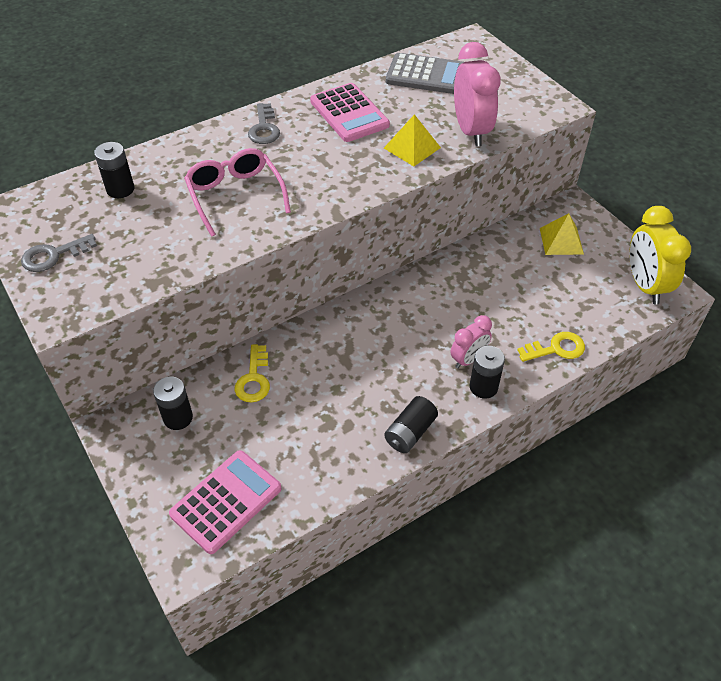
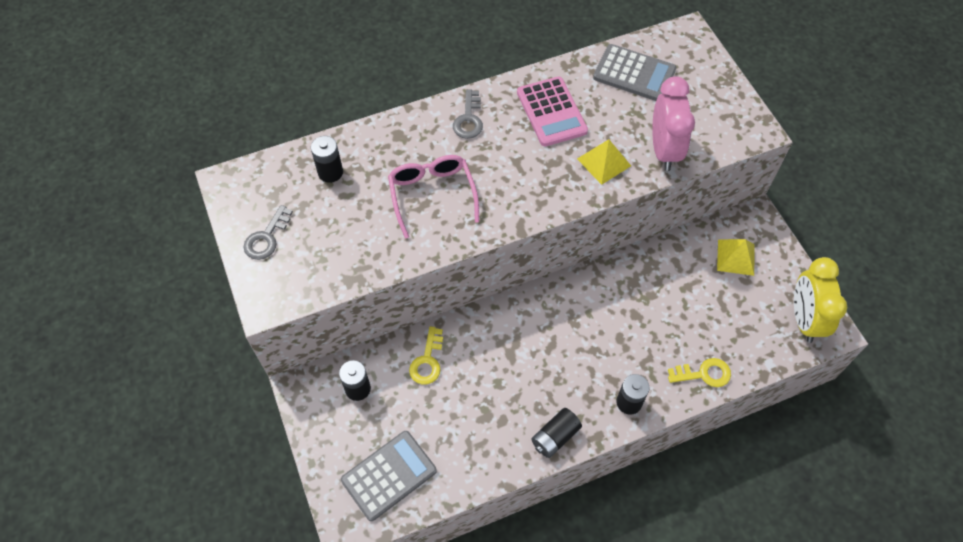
camera: 10 degrees right, 10 degrees up
grey key [21,234,97,272] -> grey key turned 45 degrees counterclockwise [243,205,293,260]
pink calculator [169,450,282,554] -> grey calculator [341,431,437,521]
pink clock [450,315,492,369] -> none

